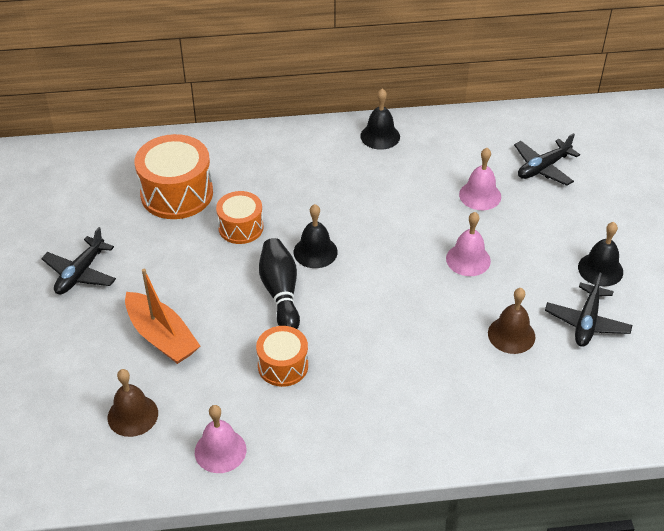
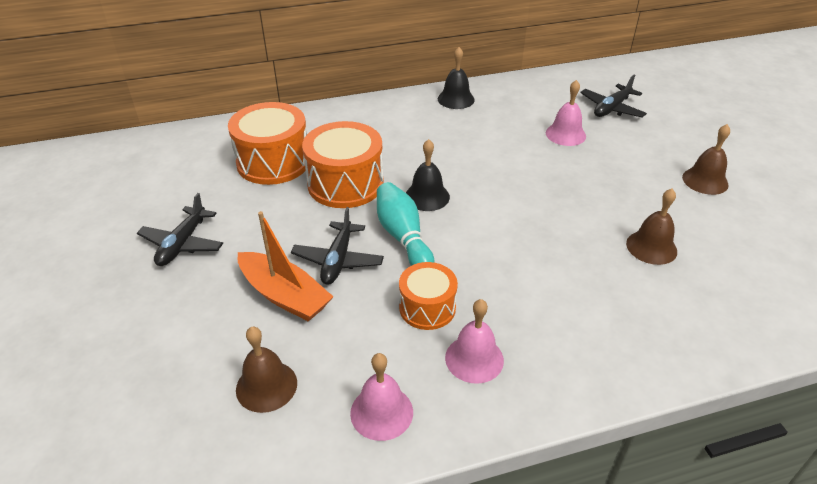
camera: 10 degrees left, 5 degrees down
orange drum [216,191,264,244] -> orange drum [302,121,384,208], size x1.65
black bowling pin [259,238,300,329] -> turquoise bowling pin [377,182,435,266]
pink bell [446,212,491,276] -> pink bell moved to [445,299,504,384]
black plane [545,273,633,347] -> black plane moved to [291,207,384,285]
black bell [578,222,623,286] -> brown bell [682,124,730,195]

